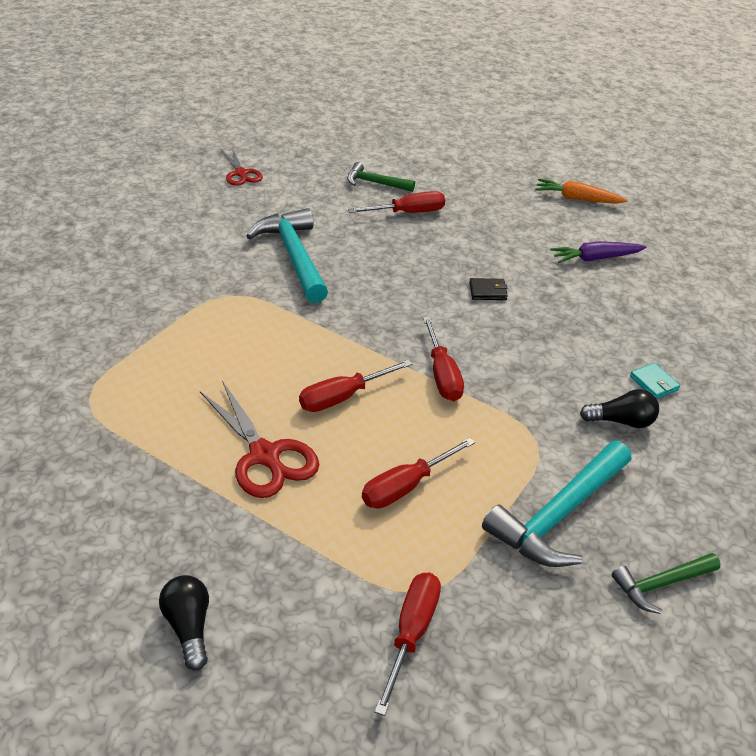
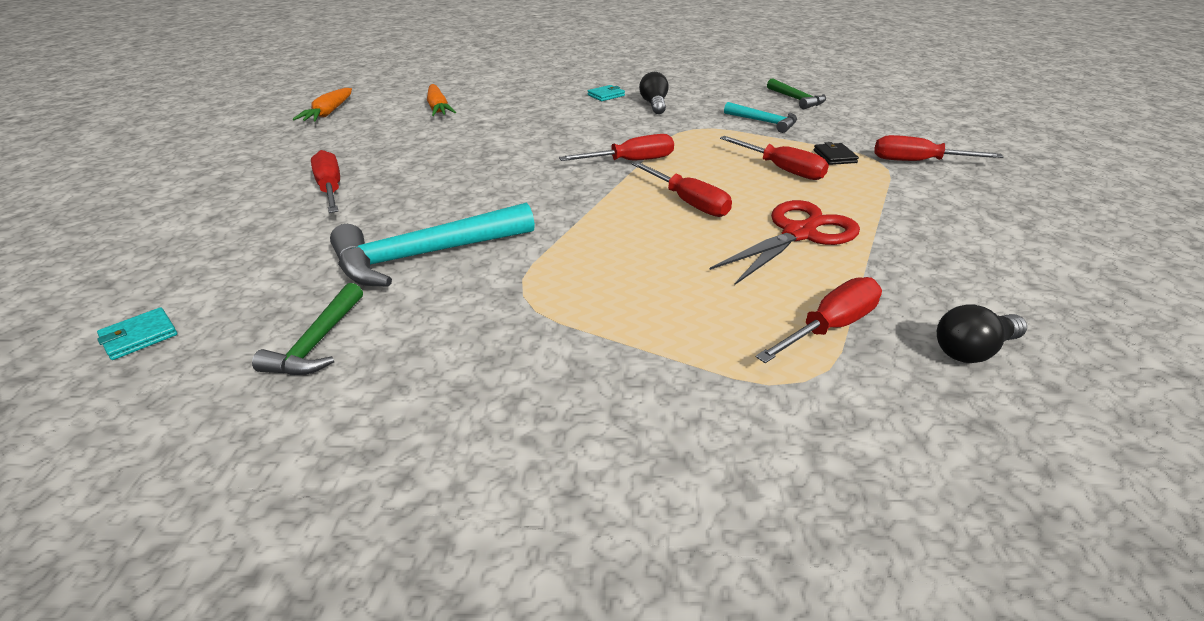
camera: 95 degrees left, 5 degrees down
black light bulb [159,575,209,670] -> black light bulb moved to [937,304,1027,363]
red scissors [221,148,263,186] -> turquoise wallet [97,307,177,360]
green hammer [347,162,415,192] -> green hammer moved to [252,283,363,375]
black wallet [469,278,508,300] -> black wallet moved to [814,142,859,165]
turquoise hammer [482,441,632,567] -> turquoise hammer [724,102,797,133], size x0.56
purple carrot [550,241,646,263] -> orange carrot [427,84,456,116]
none -> red screwdriver [756,277,882,363]

